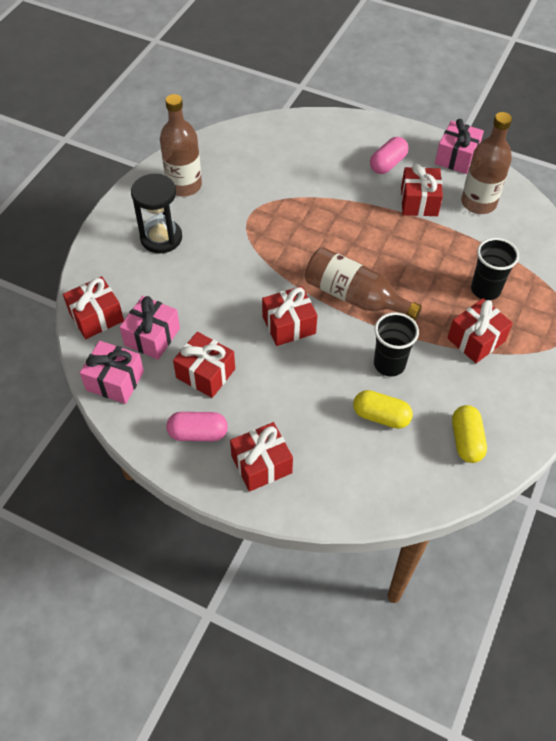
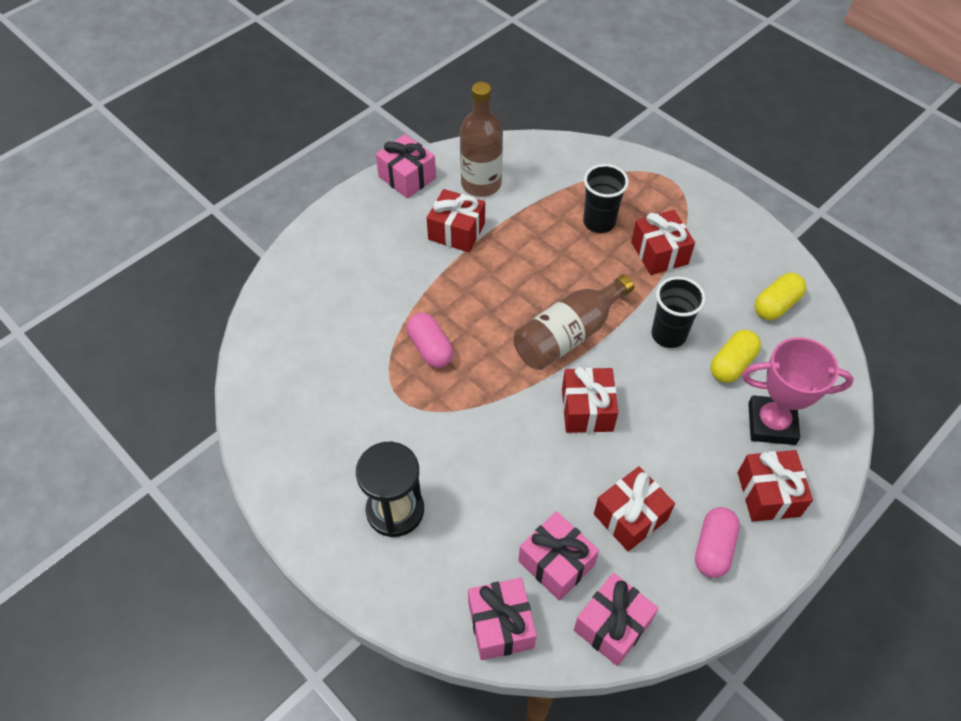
camera: 70 degrees left, 0 degrees up
red gift [63,276,124,339] -> pink gift [468,578,537,660]
brown bottle [160,94,202,196] -> none
pink capsule [370,137,409,174] -> pink capsule moved to [407,313,454,368]
yellow capsule [452,405,487,463] -> yellow capsule turned 60 degrees counterclockwise [754,273,806,320]
none -> pink trophy [742,337,854,445]

